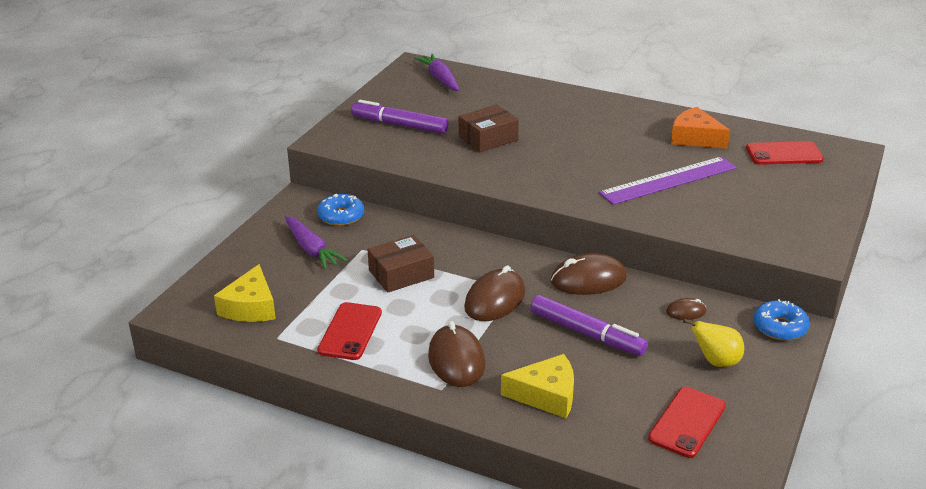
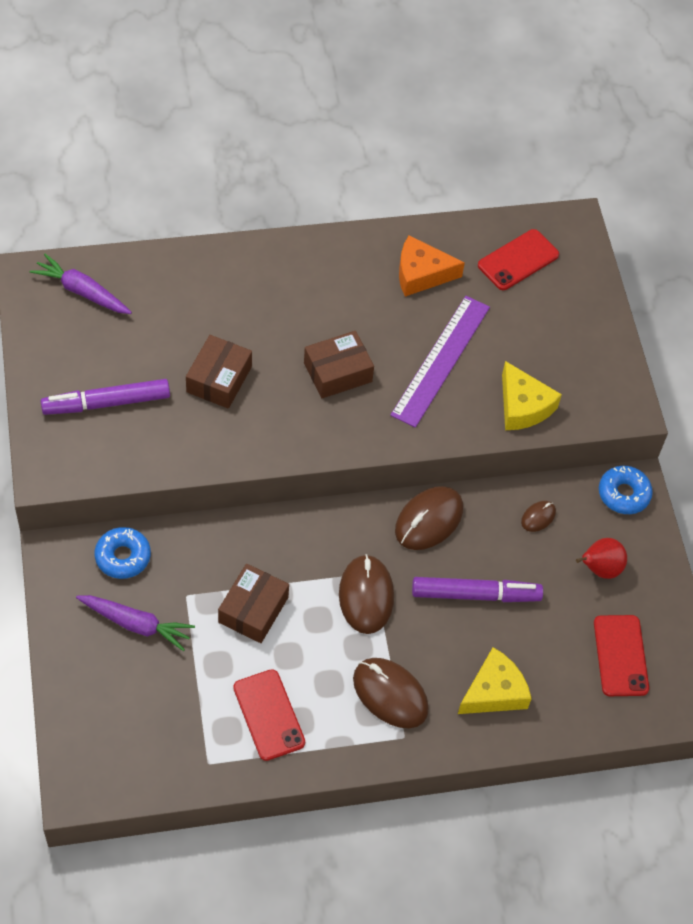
camera: 40 degrees left, 25 degrees up
yellow cheese [214,264,276,322] -> yellow cheese moved to [502,361,562,430]
yellow pear [683,319,744,367] -> red pear [576,538,627,579]
none -> brown box [304,331,374,398]

